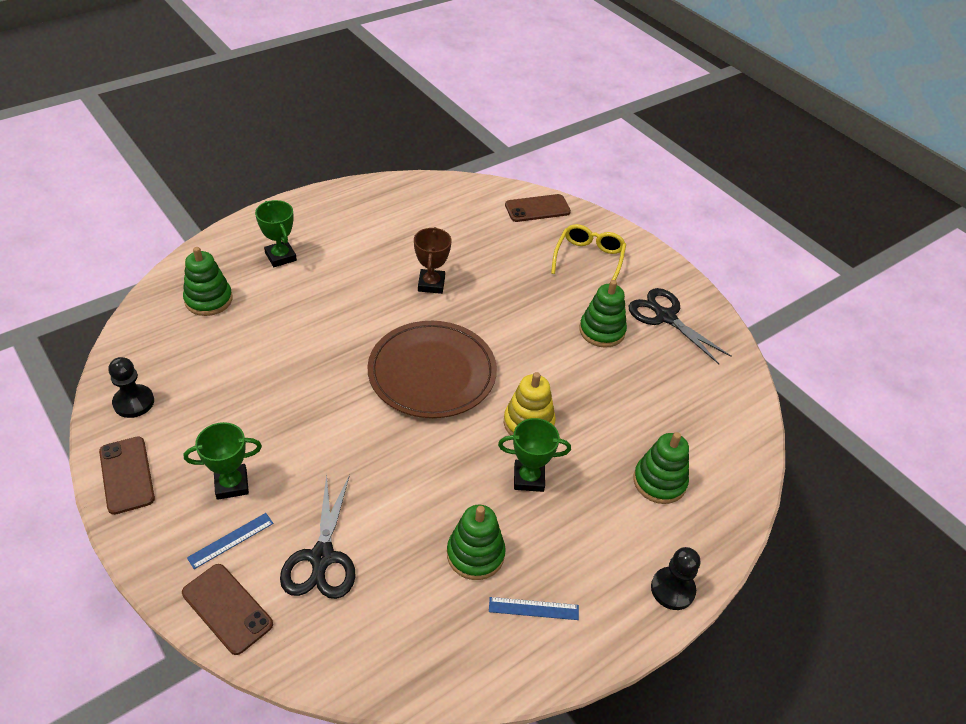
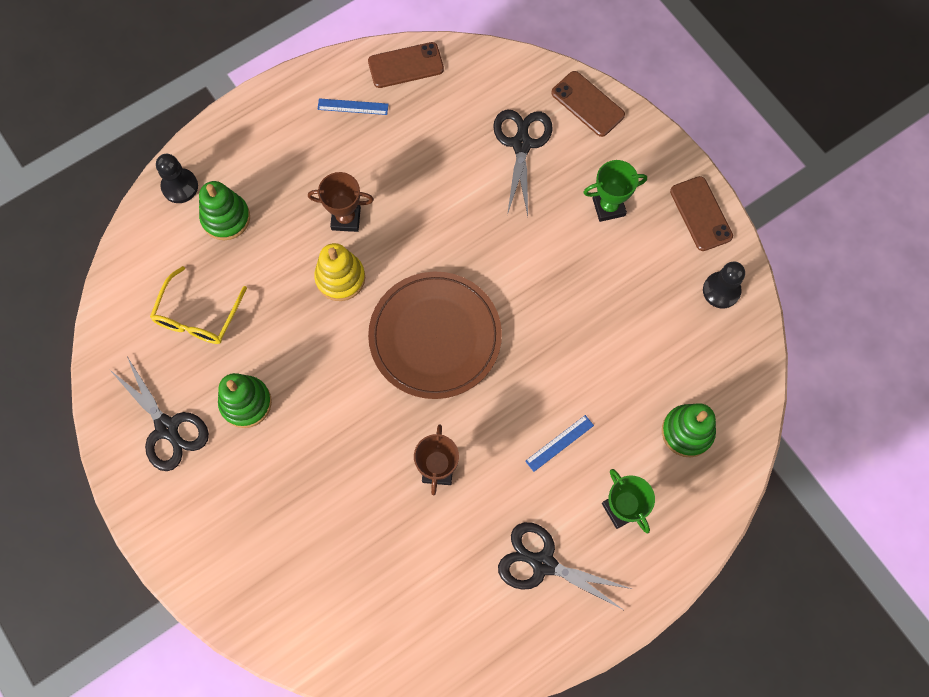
camera: 175 degrees left, 25 degrees up
blue ruler [187,513,273,569] -> blue ruler moved to [525,415,594,472]
green stacking toy [447,505,506,580] -> none
green trophy [498,418,571,492] -> brown trophy [308,172,374,232]
brown phone [505,194,571,222] -> brown phone moved to [368,42,444,88]
yellow glasses [551,224,626,281] -> yellow glasses moved to [150,266,247,344]
black pawn [651,547,700,610] -> black pawn moved to [156,154,198,203]
none -> black scissors [498,522,632,611]

